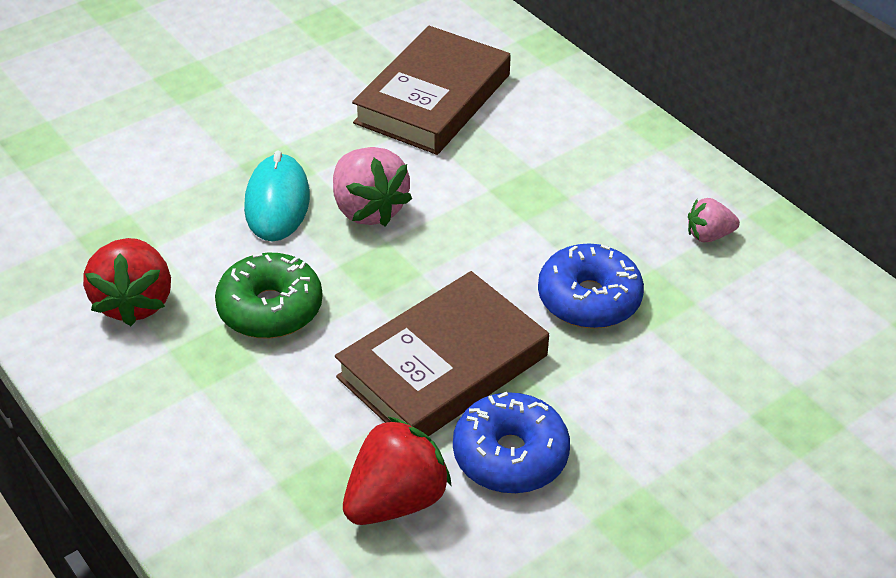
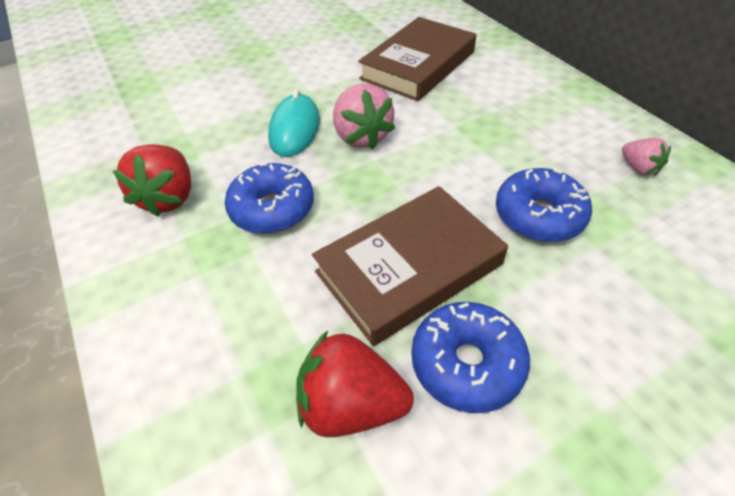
camera: 10 degrees right, 5 degrees up
green donut [215,253,323,339] -> blue donut [225,163,314,234]
red strawberry [343,416,452,525] -> red strawberry turned 135 degrees counterclockwise [296,330,414,437]
pink strawberry [688,198,740,242] -> pink strawberry turned 120 degrees counterclockwise [622,138,671,176]

